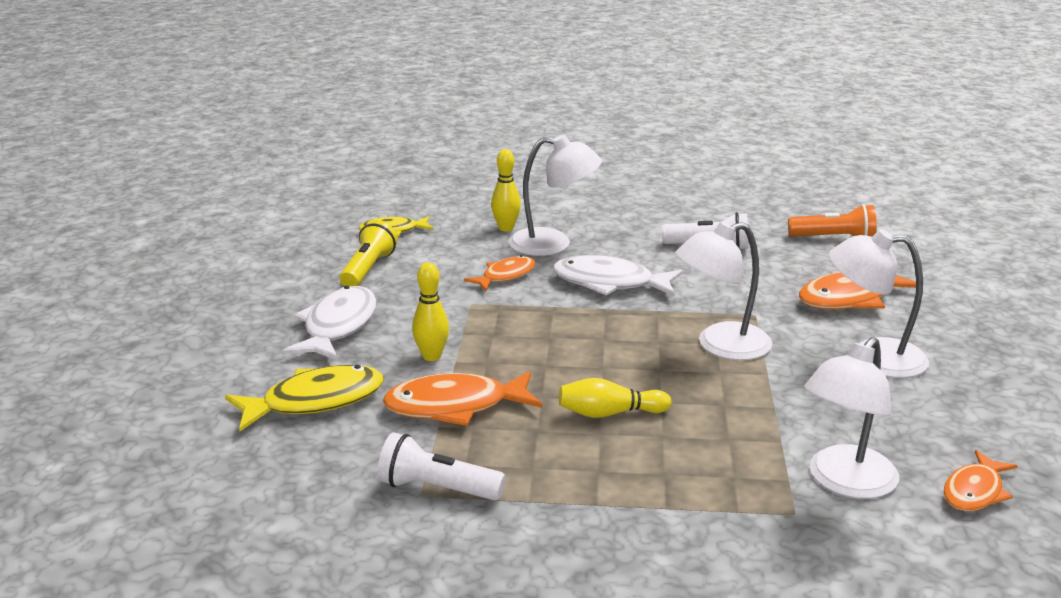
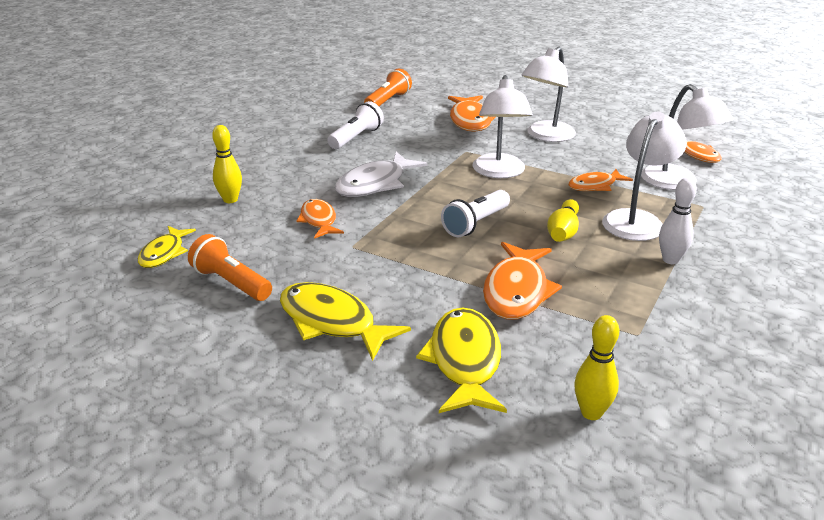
camera: 65 degrees left, 5 degrees up
white fish [282,286,377,360] -> yellow fish [280,282,411,361]
yellow flashlight [340,220,398,286] -> orange flashlight [188,234,272,301]
white flashlight [377,432,506,501] -> white flashlight moved to [441,190,510,237]
yellow bowling pin [412,262,449,361] -> yellow bowling pin moved to [574,315,619,420]
white lamp [509,135,602,256] -> white lamp moved to [602,112,687,241]
none -> orange fish [568,169,633,191]
none -> white bowling pin [659,178,697,264]

